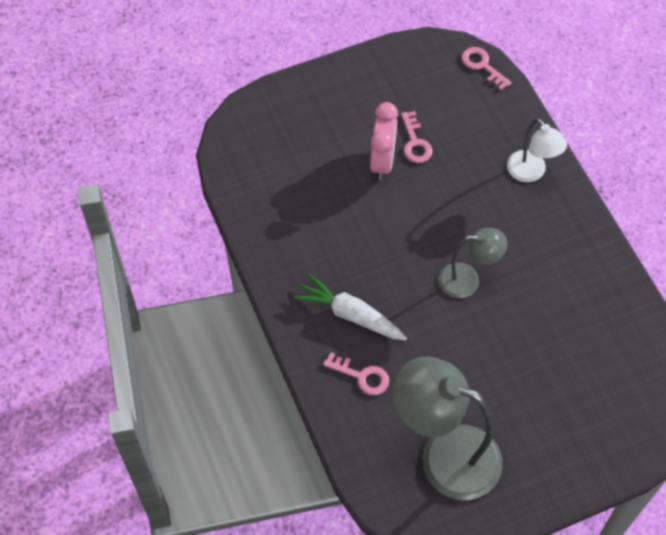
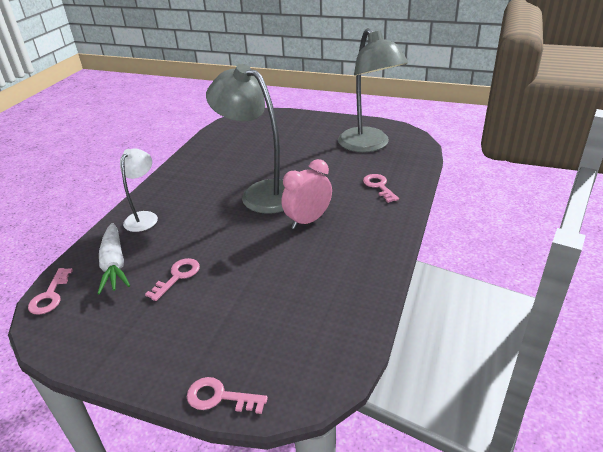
camera: 135 degrees left, 25 degrees down
white carrot [294,274,407,340] -> white carrot moved to [97,223,130,295]
pink clock [370,102,398,180] -> pink clock moved to [282,159,332,229]
grey lamp [439,228,507,298] -> grey lamp [206,64,285,214], size x1.82
none -> pink key [187,377,268,414]

